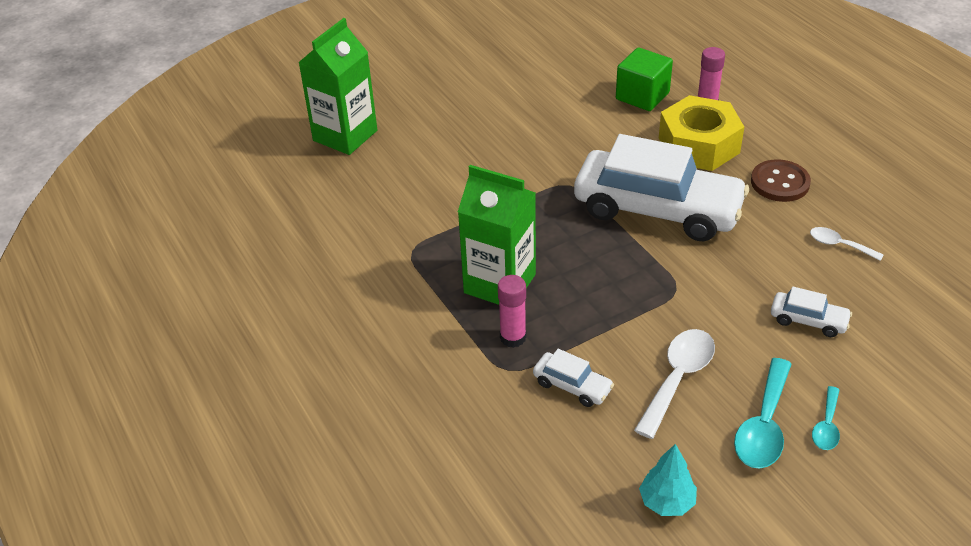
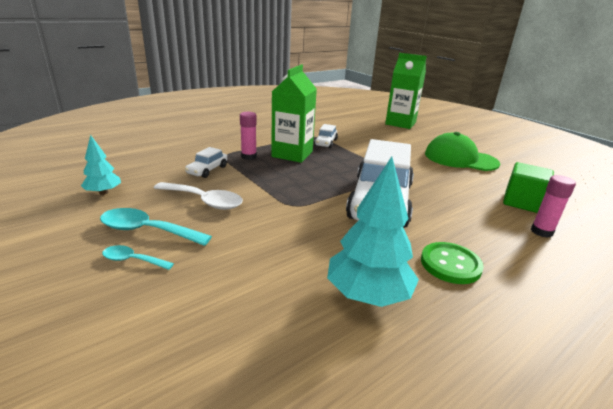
camera: 80 degrees right, 15 degrees down
yellow nut [659,95,744,171] -> none
brown button [751,159,811,202] -> green button [421,242,484,284]
white car [771,287,852,337] -> white car moved to [314,124,338,148]
white spoon [810,227,884,261] -> turquoise tree [327,157,419,307]
none -> green cap [425,132,500,171]

